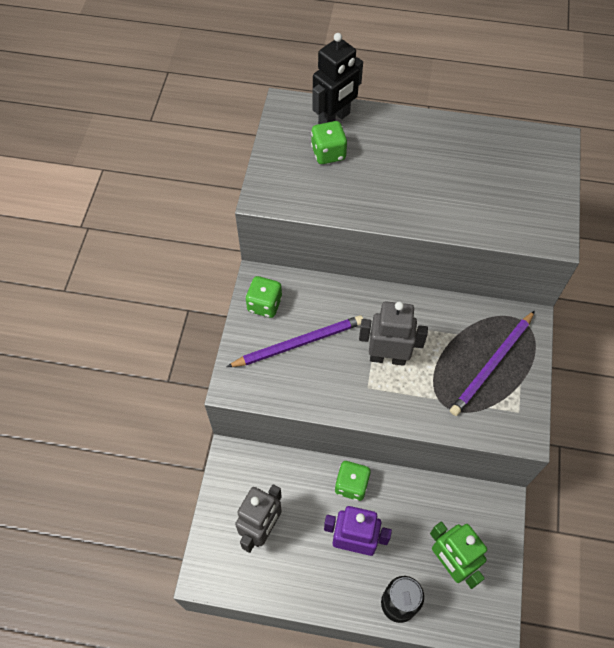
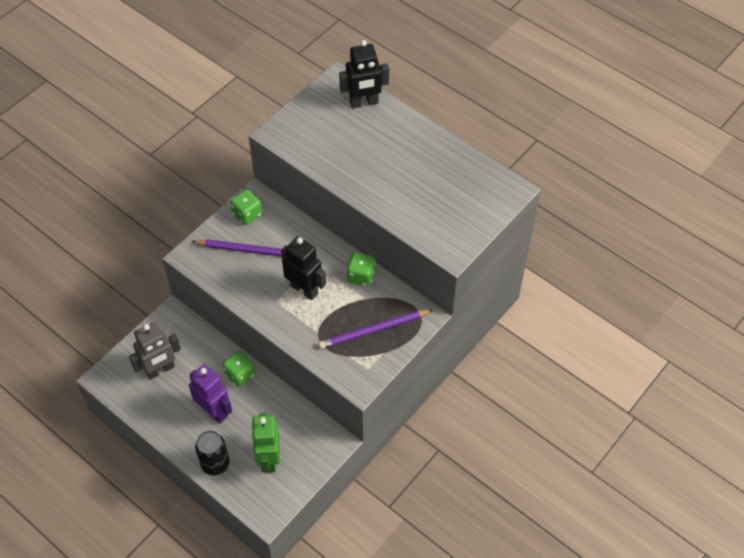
camera: 30 degrees right, 5 degrees down
green dice [311,121,347,164] -> green dice moved to [347,252,376,286]
grey robot [359,301,428,366] -> black robot [281,236,326,300]

